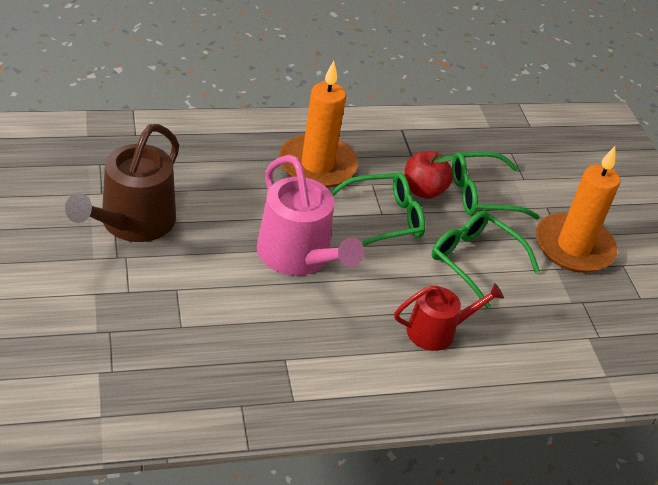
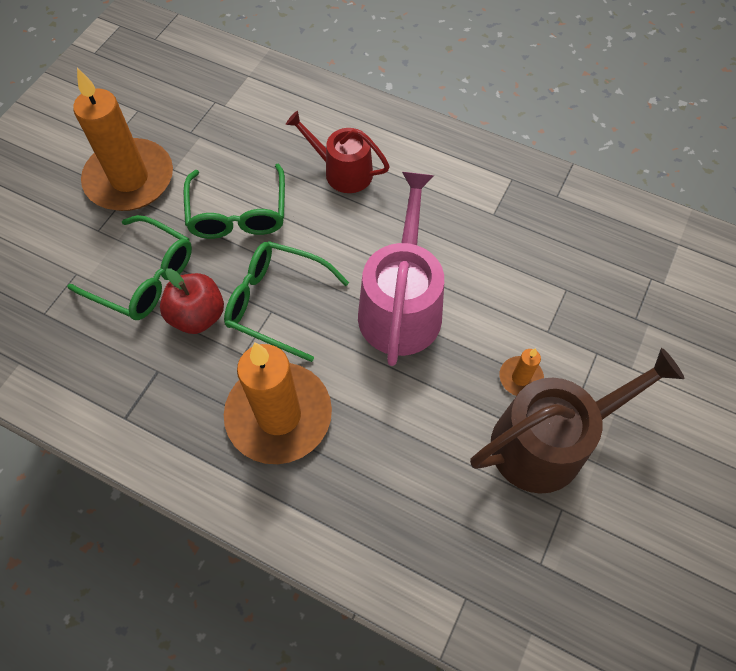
camera: 135 degrees left, 20 degrees up
none -> orange candle [499,348,544,396]

